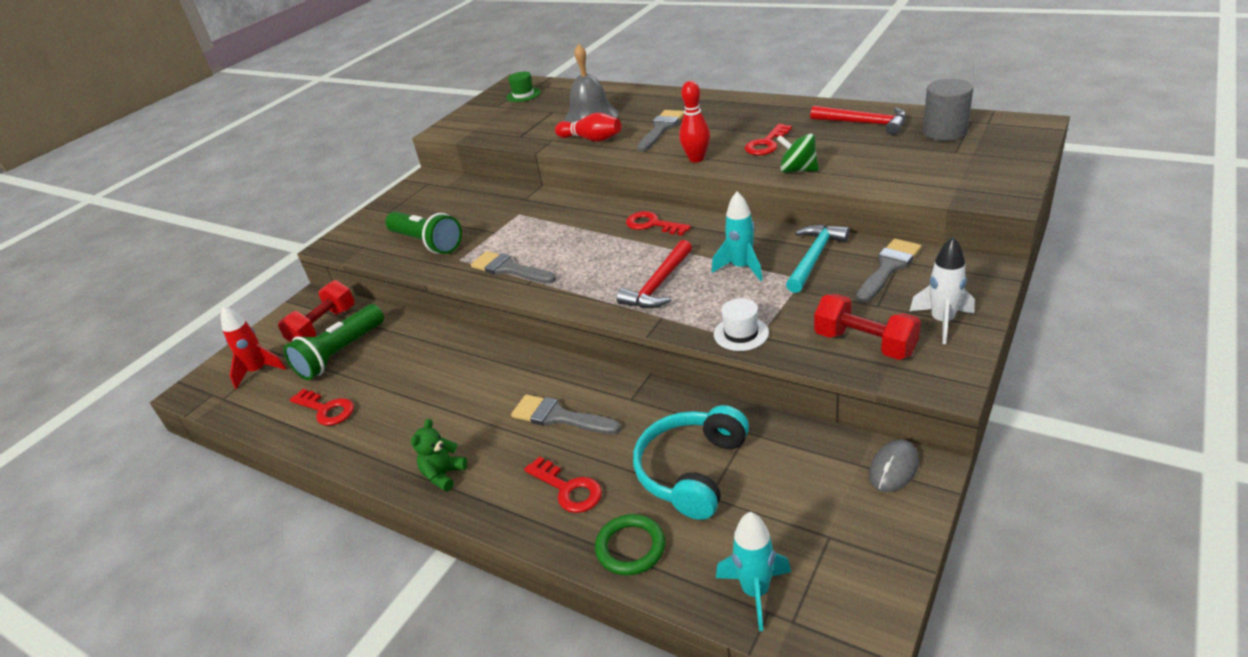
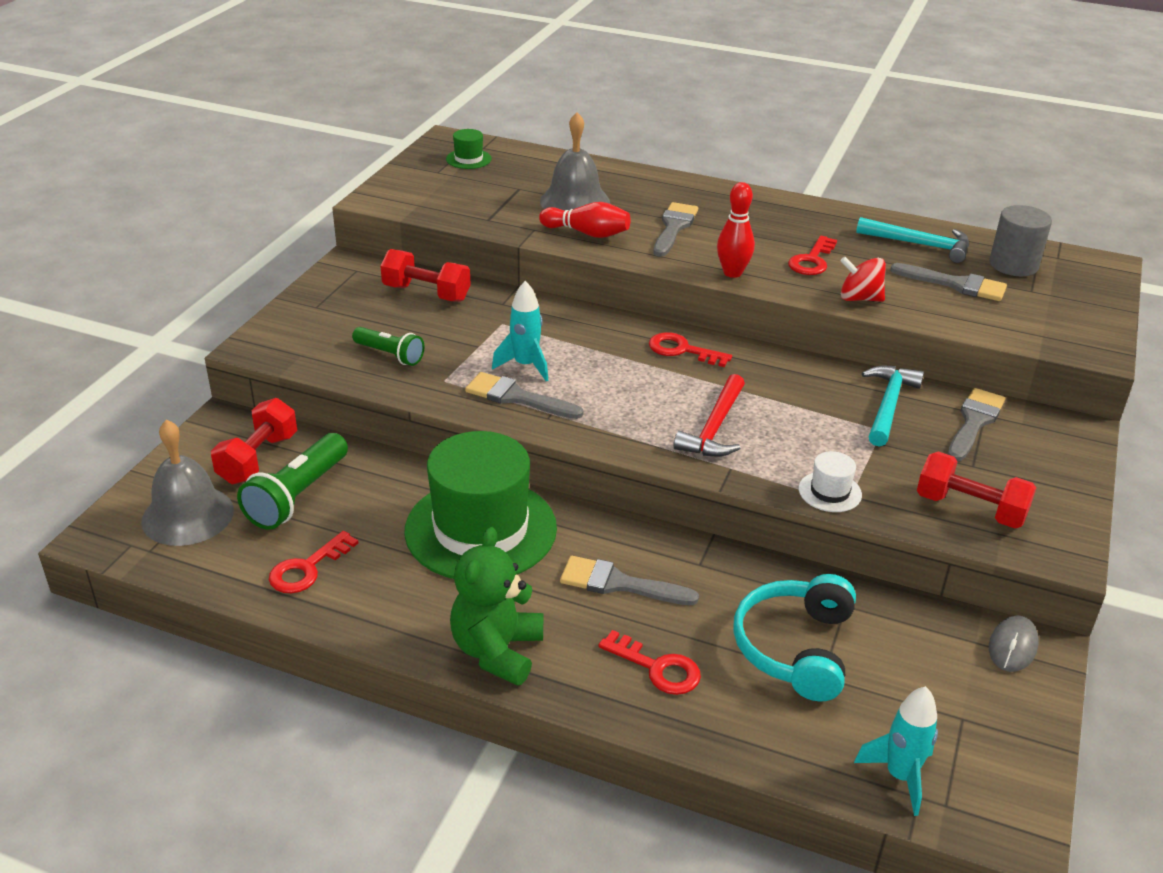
camera: 15 degrees left, 0 degrees up
red rocket [221,306,286,389] -> grey bell [141,419,234,546]
red key [290,389,354,426] -> red key turned 105 degrees clockwise [269,531,358,593]
green flashlight [385,212,462,254] -> green flashlight [352,327,424,366], size x0.63
green teddy bear [411,419,467,491] -> green teddy bear [450,527,543,686], size x1.77
green ring [595,514,665,575] -> none
turquoise rocket [712,191,763,281] -> turquoise rocket moved to [492,281,548,381]
green spinning top [777,133,819,173] -> red spinning top [840,257,886,302]
red hammer [810,106,907,135] -> turquoise hammer [856,217,969,263]
white rocket [910,237,975,344] -> none
none -> red dumbbell [380,249,471,302]
none -> green hat [404,431,557,579]
none -> grey brush [890,263,1007,301]

